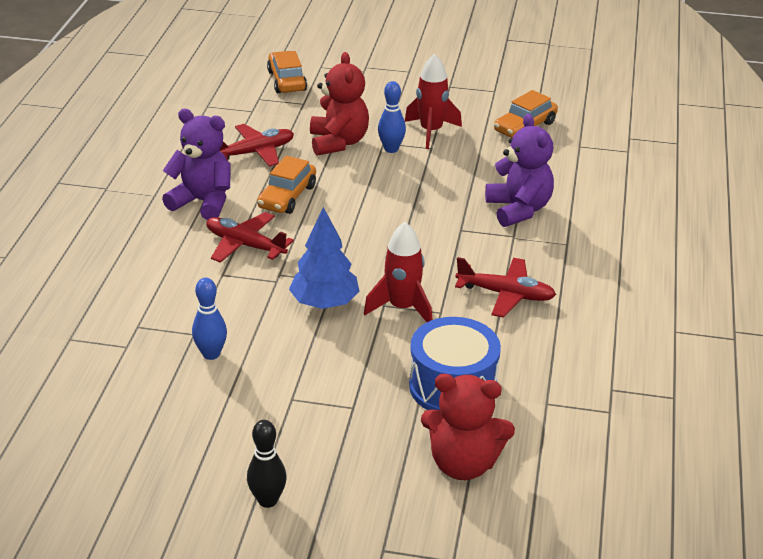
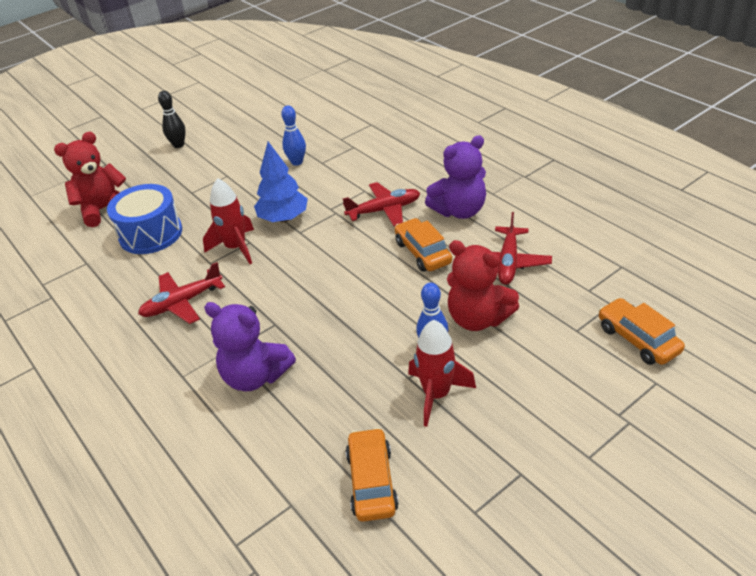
camera: 135 degrees right, 5 degrees up
orange car [267,51,307,93] -> orange car turned 150 degrees counterclockwise [598,298,685,365]

